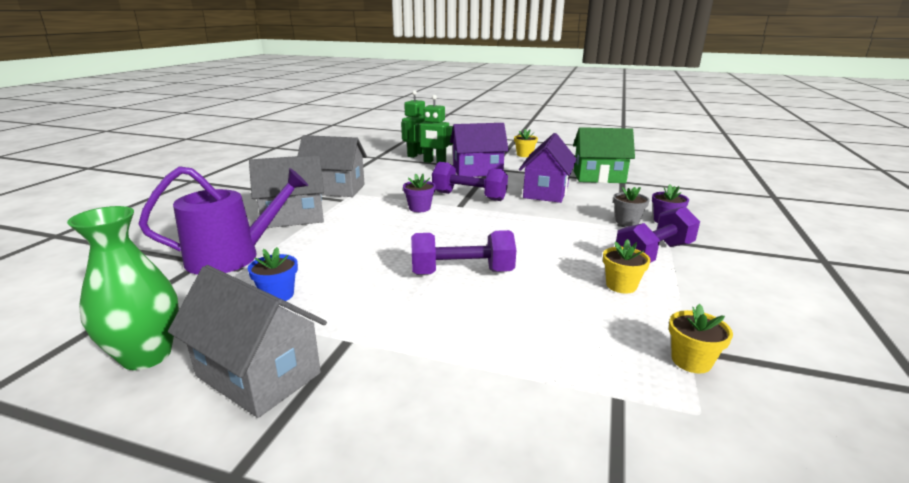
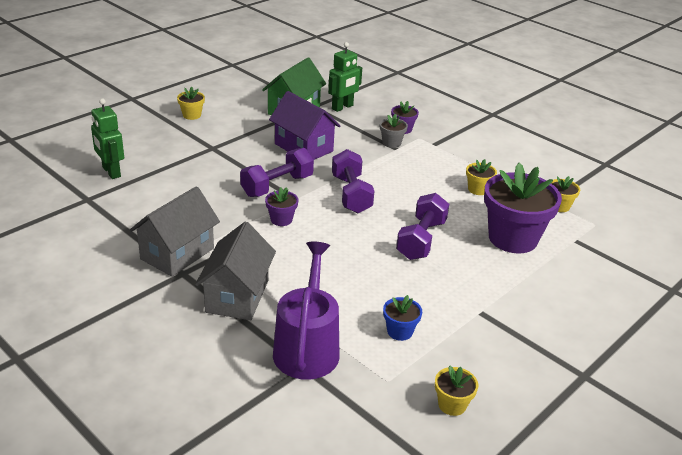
camera: 65 degrees left, 10 degrees up
green vase [67,206,179,370] -> yellow flower pot [435,366,478,416]
grey house [168,265,327,418] -> none
green robot [415,95,453,163] -> green robot moved to [328,42,362,112]
purple house [450,123,509,177] -> none
purple dumbbell [616,207,700,263] -> purple dumbbell moved to [332,149,374,213]
none -> purple flower pot [484,163,562,253]

